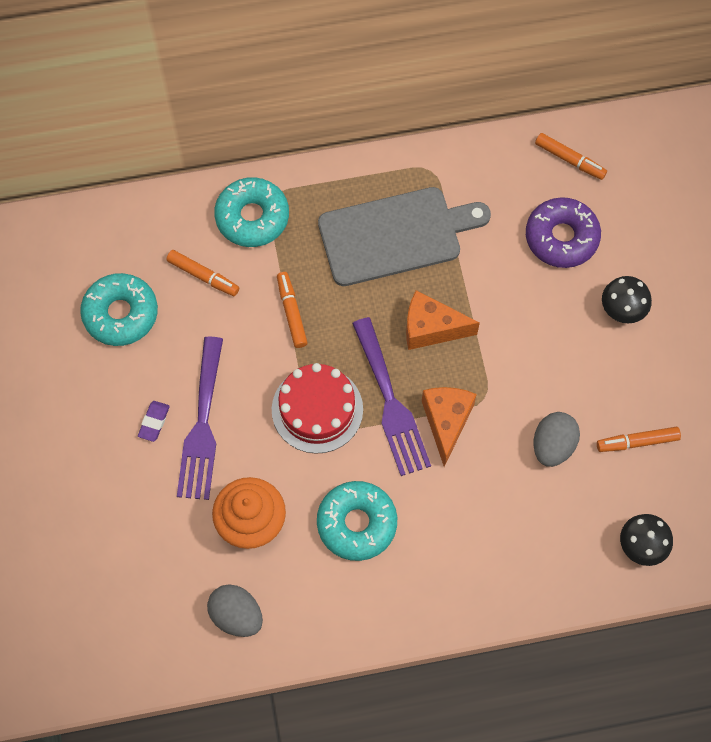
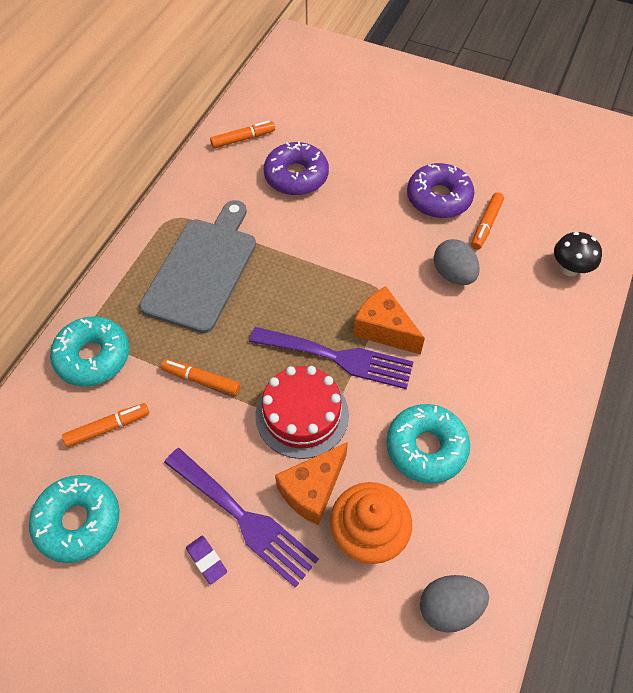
camera: 55 degrees left, 10 degrees down
orange cheese [406,290,480,350] -> orange cheese moved to [275,442,348,526]
black mushroom [602,276,652,323] -> none
none -> purple donut [407,163,474,218]

